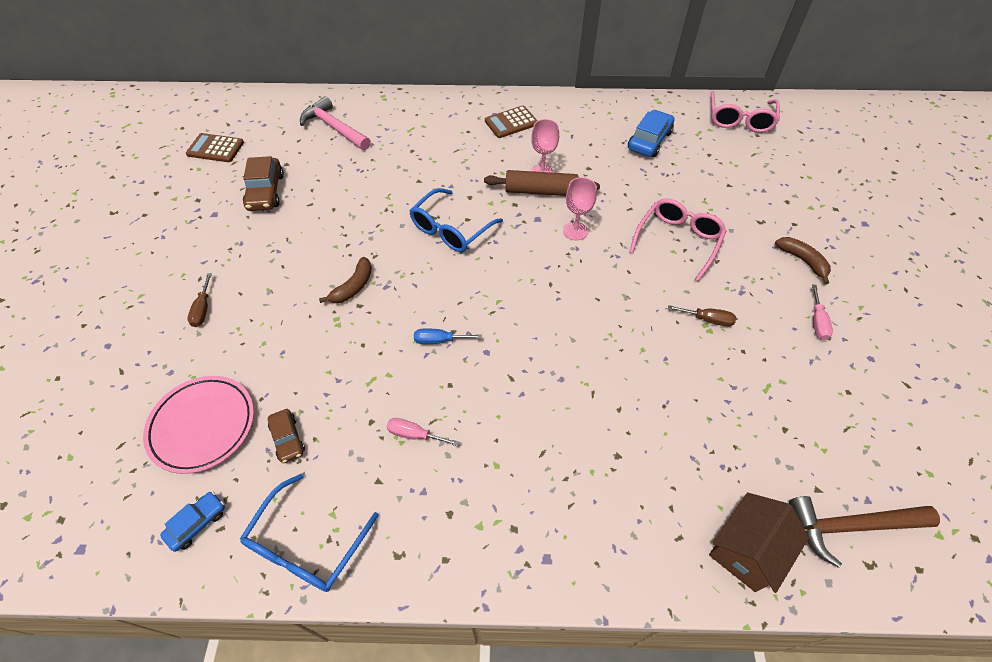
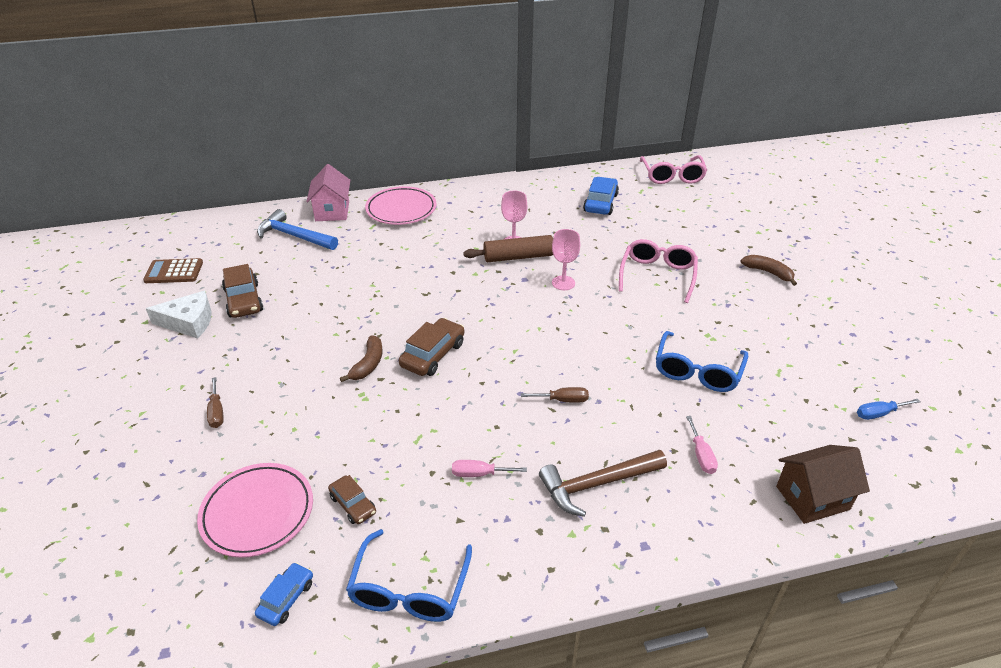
camera: 15 degrees left, 15 degrees down
pink hammer [300,96,371,150] -> blue hammer [257,209,338,250]
blue glasses [409,188,503,252] -> blue glasses moved to [656,331,748,392]
blue screwdriver [414,329,482,344] -> blue screwdriver moved to [857,399,921,420]
brown calculator [485,106,537,138] -> none
brown screwdriver [668,305,736,326] -> brown screwdriver moved to [521,387,589,402]
brown house [709,493,809,593] -> brown house turned 45 degrees clockwise [776,445,870,524]
brown hammer [789,496,940,568] -> brown hammer moved to [539,450,667,517]
pink screwdriver [812,285,833,340] -> pink screwdriver moved to [686,416,718,474]
none -> white cheese [146,291,211,338]
none -> pink house [306,164,350,221]
none -> pink plate [365,186,437,225]
none -> brown car [399,318,464,376]

